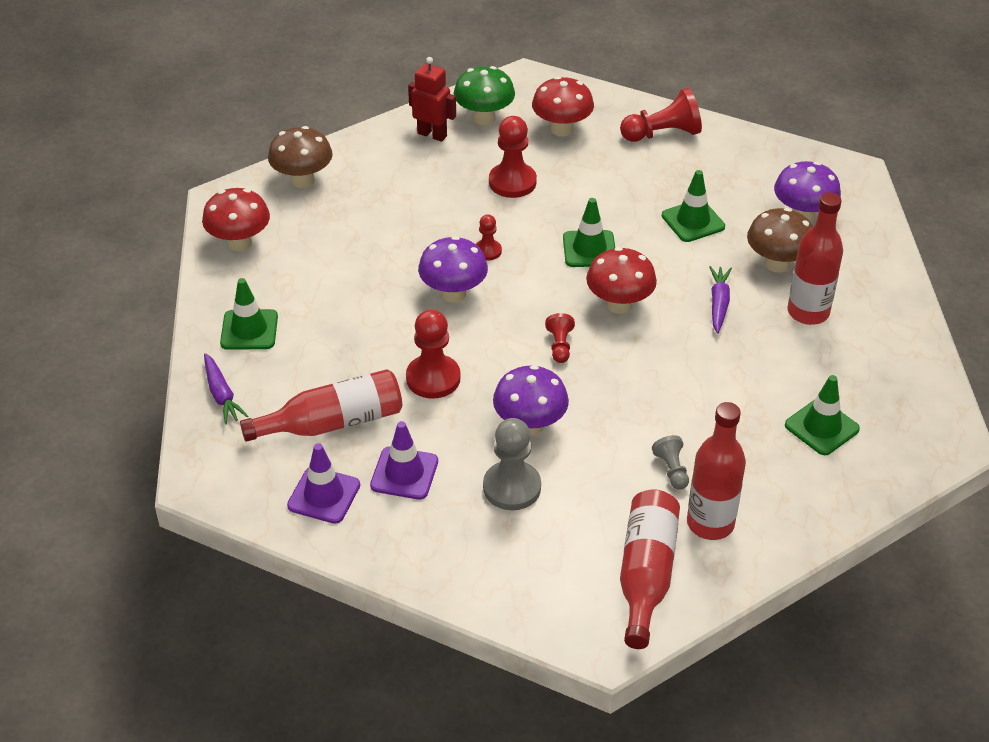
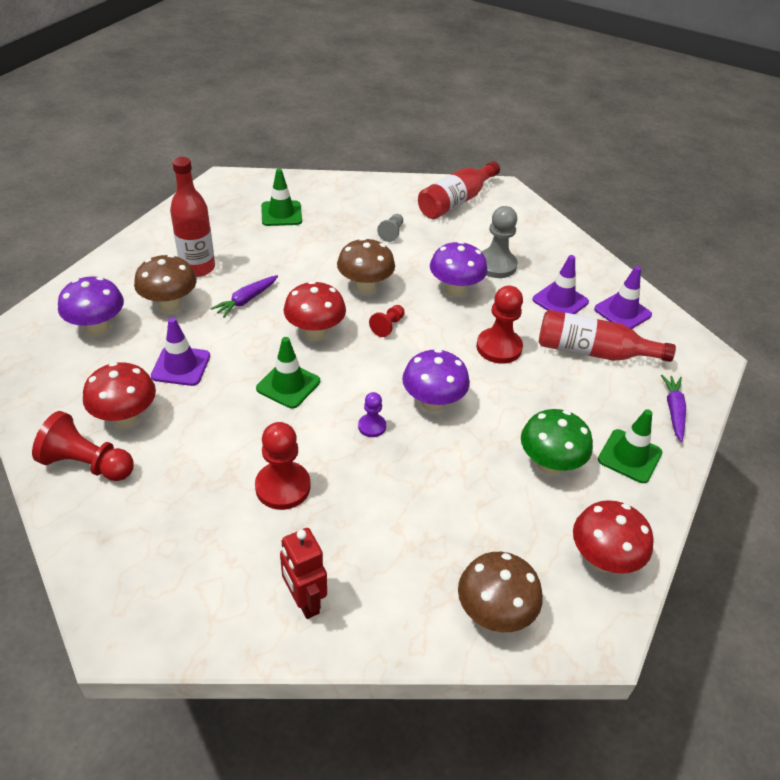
camera: 150 degrees left, 0 degrees up
green mushroom [454,66,515,125] -> green mushroom moved to [521,409,593,475]
red pawn [476,214,502,261] -> purple pawn [358,392,386,437]
red mushroom [532,76,594,137] -> red mushroom moved to [83,362,156,427]
green traffic cone [662,170,725,242] -> purple traffic cone [151,318,210,386]
red bottle [687,402,746,540] -> none
none -> brown mushroom [337,238,395,294]

